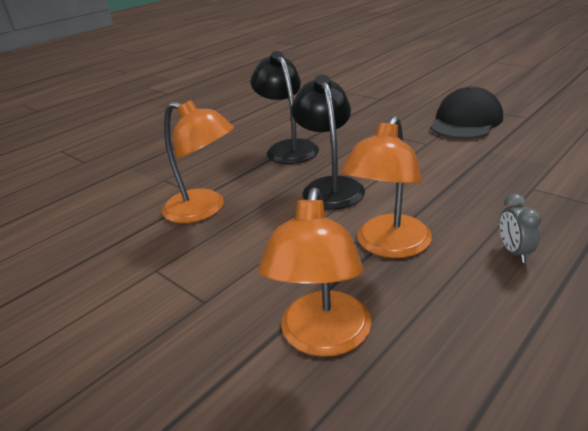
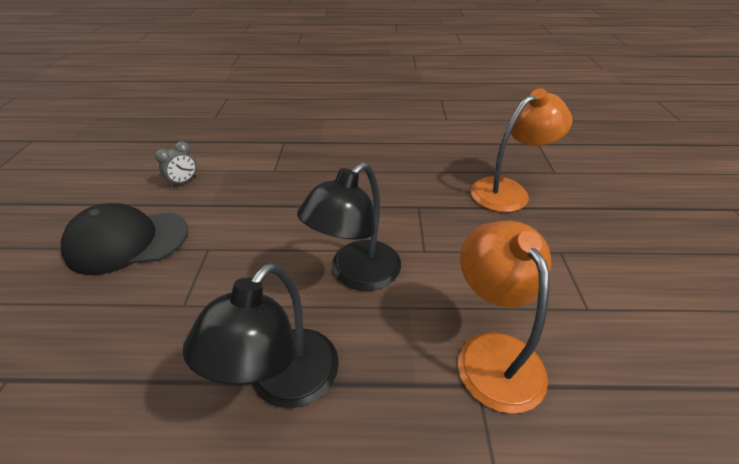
camera: 135 degrees left, 10 degrees up
orange lamp [341,116,432,258] -> none
grey clock [500,194,542,263] -> grey clock moved to [155,141,197,187]

